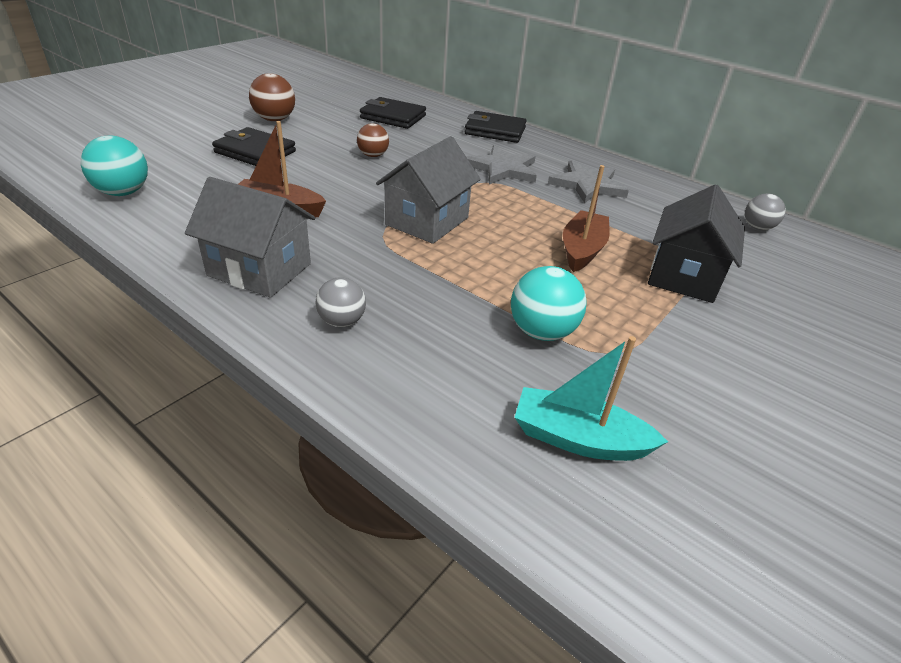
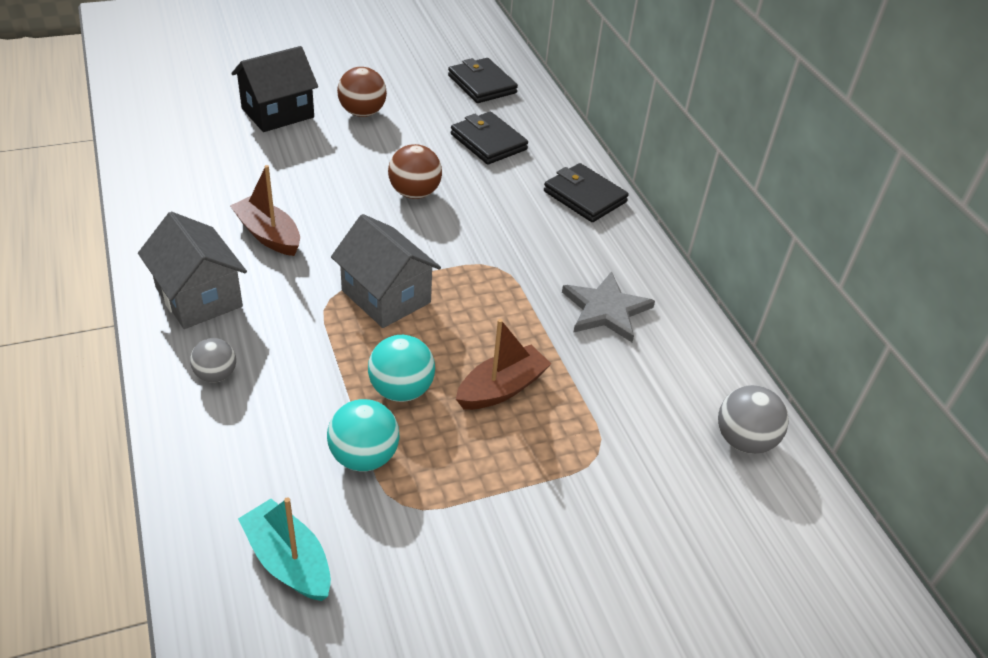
camera: 30 degrees right, 5 degrees up
turquoise ball [81,136,148,196] -> turquoise ball moved to [368,335,435,402]
black wallet [212,127,296,166] -> black wallet moved to [448,58,518,103]
brown ball [357,123,389,157] -> brown ball [388,144,442,199], size x1.51
grey house [376,136,481,244] -> grey house turned 75 degrees clockwise [331,214,441,328]
grey star [467,145,537,185] -> none
black house [648,184,745,303] -> black house moved to [231,46,318,132]
grey ball [745,194,786,230] -> grey ball [718,385,789,454], size x1.51

